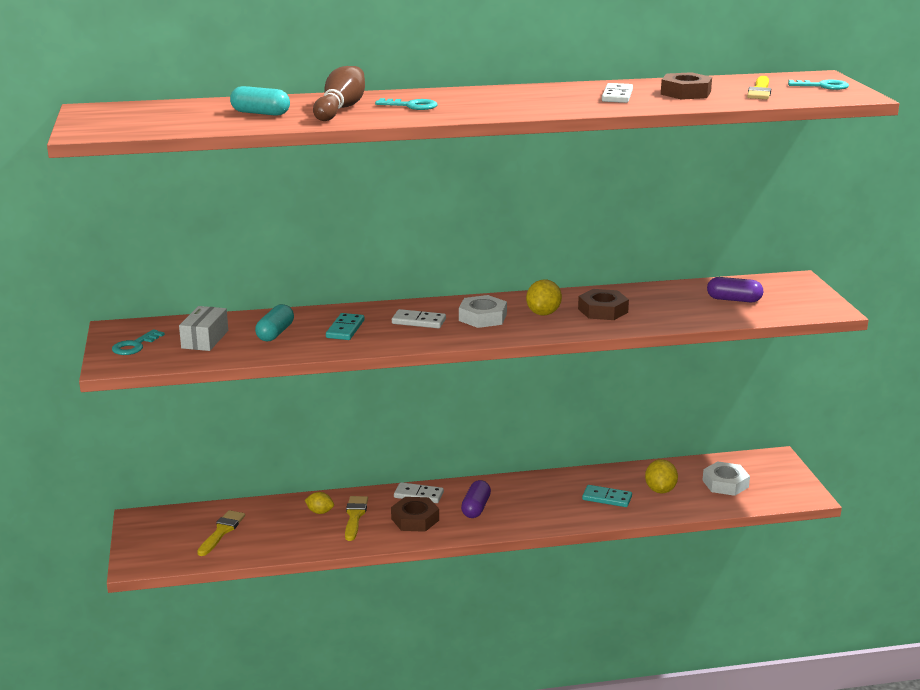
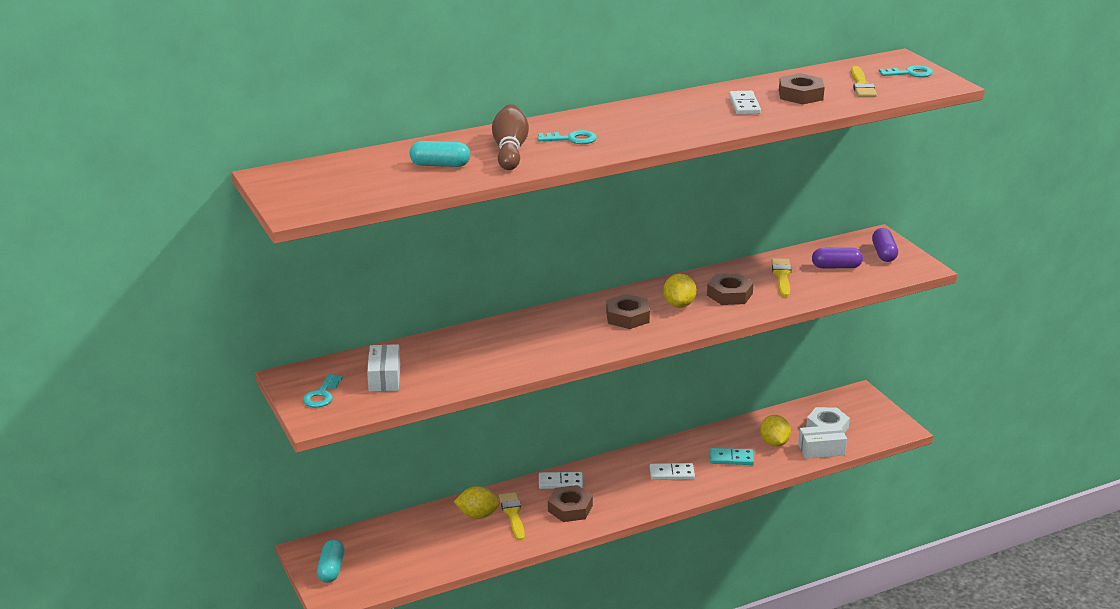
camera: 15 degrees left, 5 degrees up
yellow brush [197,510,245,556] -> yellow brush moved to [771,258,791,297]
turquoise capsule [255,304,294,341] -> turquoise capsule moved to [317,539,344,583]
yellow lemon [305,492,334,514] -> yellow lemon [454,486,500,519], size x1.52
turquoise domino [326,313,364,340] -> none
white domino [392,309,446,328] -> white domino moved to [650,463,695,480]
white nut [459,295,507,328] -> brown nut [606,294,650,329]
purple capsule [461,480,491,518] -> purple capsule moved to [872,228,898,262]
none -> white box [798,425,847,459]

